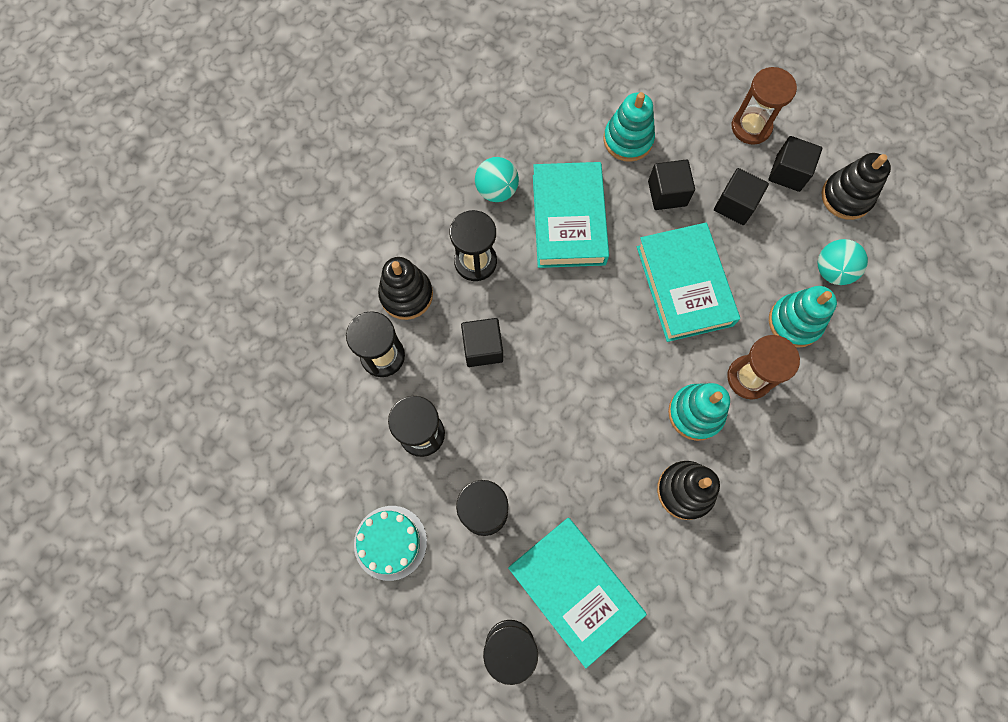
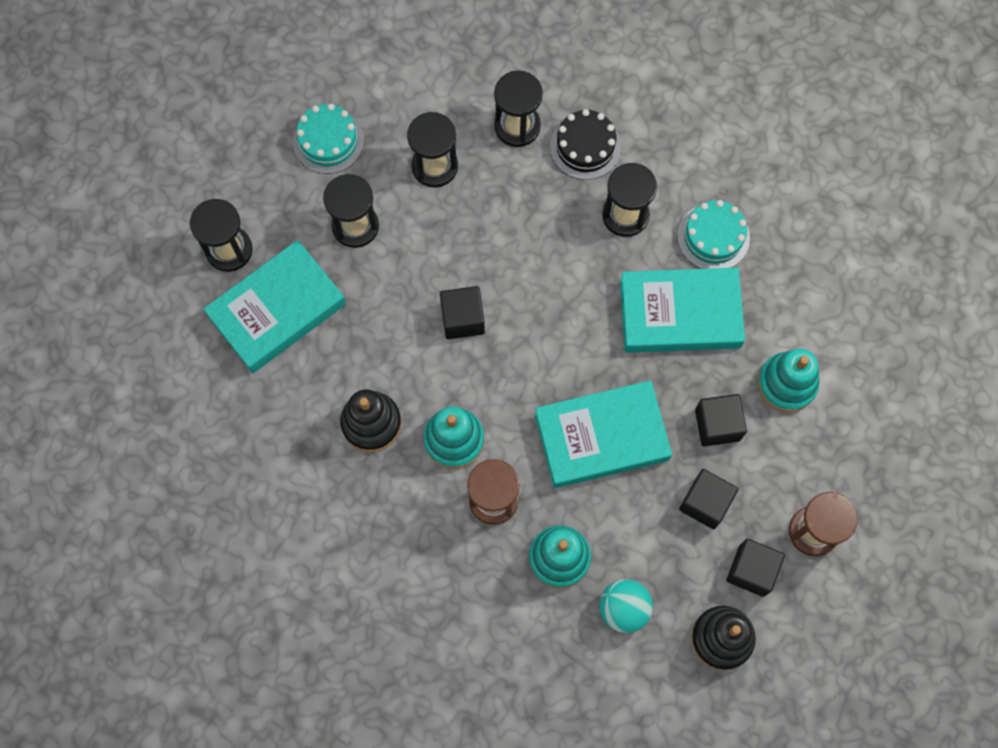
camera: 90 degrees right, 0 degrees up
black stacking toy [378,257,433,320] -> black cake [550,109,621,180]
black cube [461,318,503,367] -> black cube moved to [440,286,485,339]
turquoise ball [475,157,519,202] -> turquoise cake [677,200,750,269]

